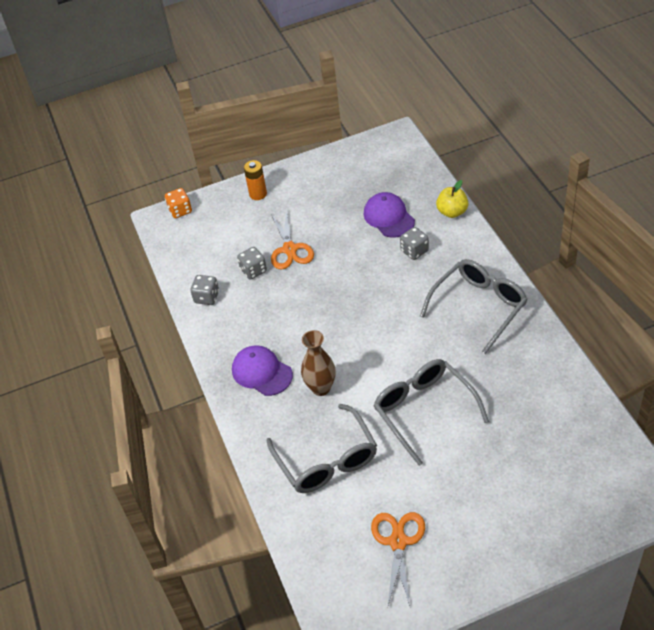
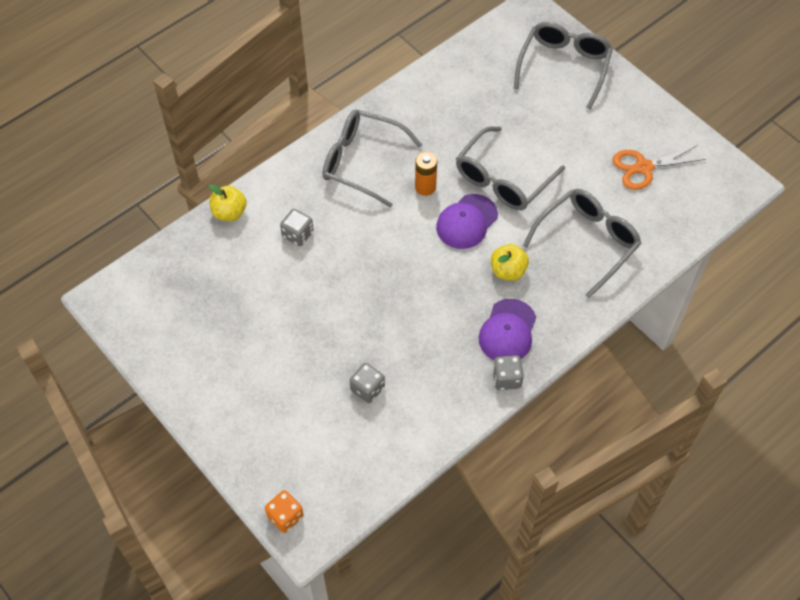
camera: 115 degrees left, 10 degrees up
grey dice [190,275,219,305] -> grey dice moved to [492,355,524,390]
orange battery [244,160,267,200] -> orange battery moved to [415,152,437,196]
orange scissors [271,208,314,269] -> none
brown vase [301,330,336,396] -> yellow apple [491,244,529,281]
purple cap [364,192,415,238] -> purple cap moved to [436,194,498,249]
none -> grey glasses [514,22,613,110]

